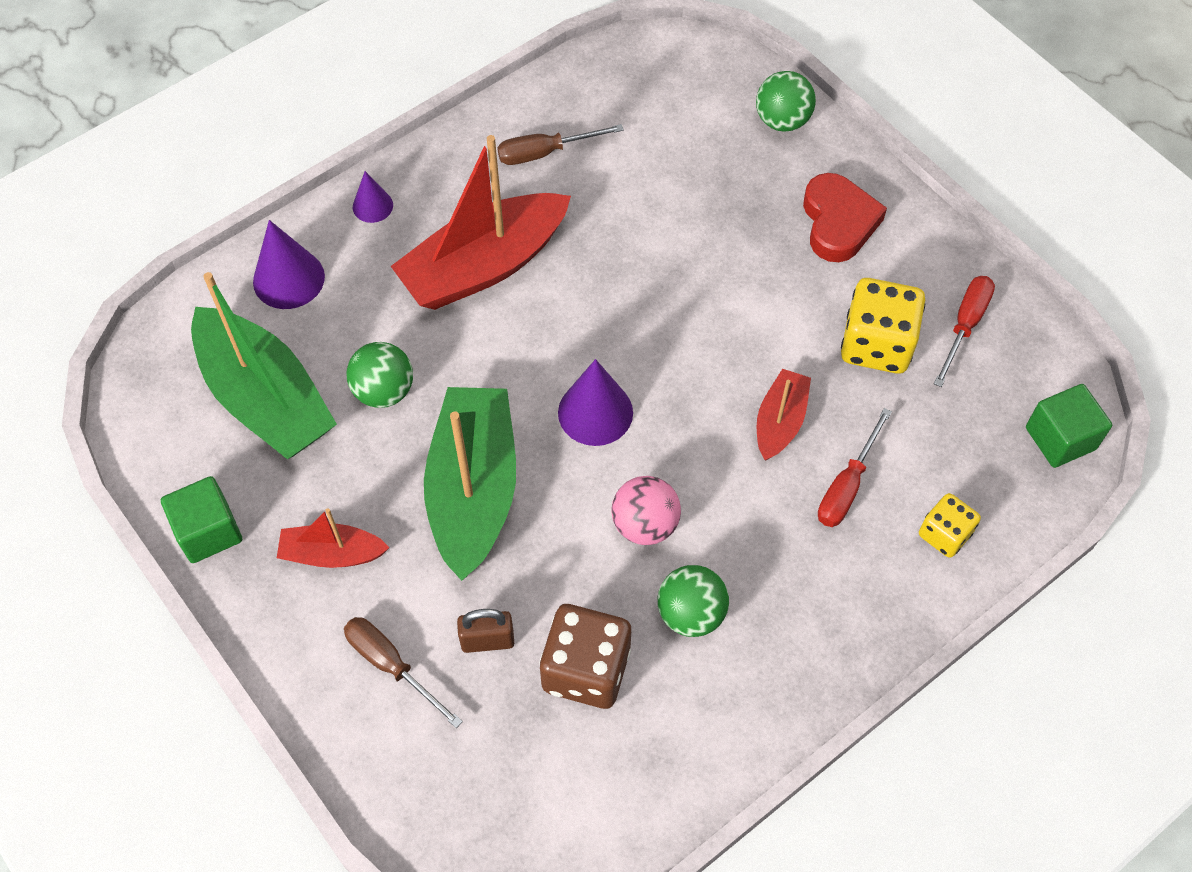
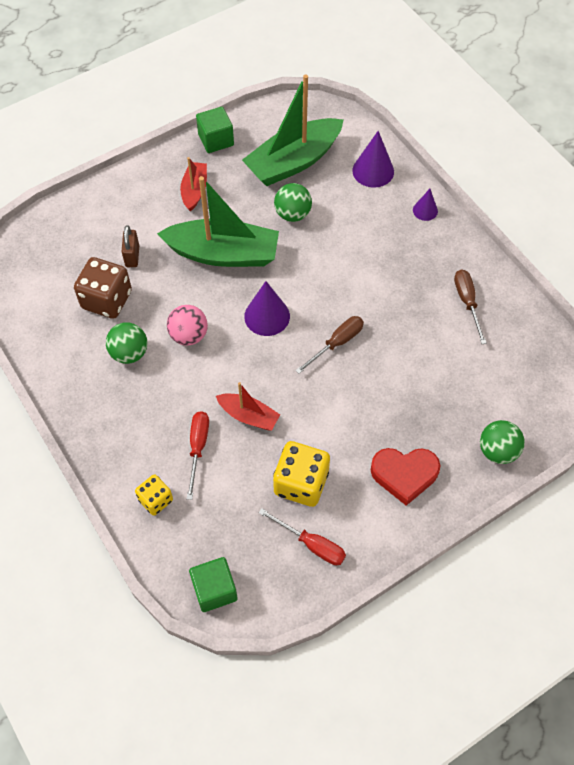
camera: 95 degrees right, 0 degrees up
brown screwdriver [344,617,463,728] -> brown screwdriver moved to [295,316,364,374]
red boat [391,135,571,310] -> none
red screwdriver [818,408,892,527] -> red screwdriver turned 60 degrees clockwise [187,411,209,500]

